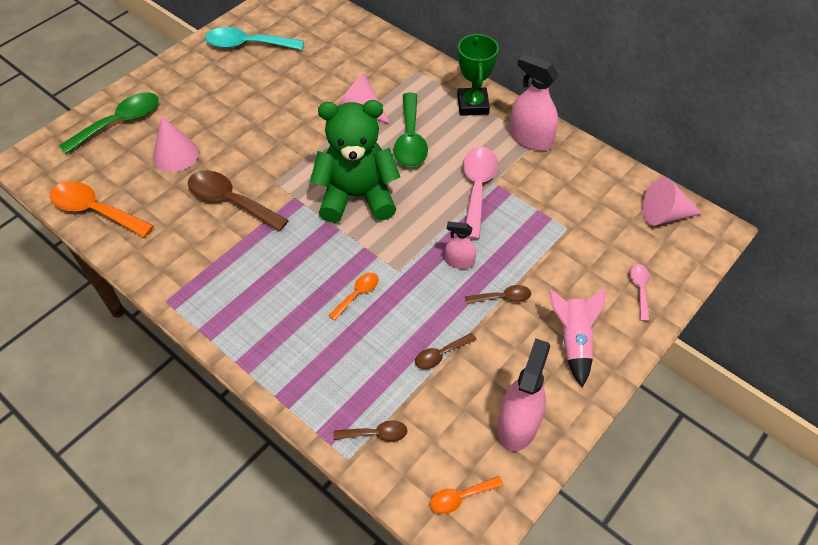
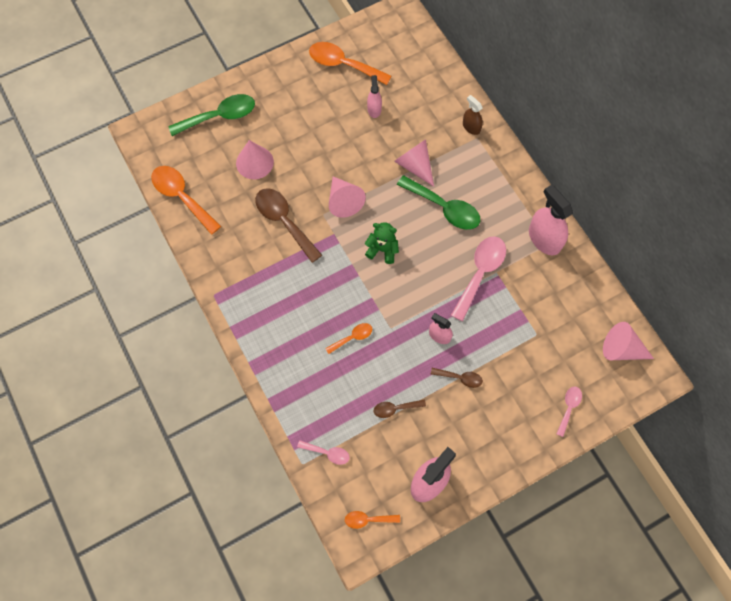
camera: 20 degrees right, 15 degrees up
turquoise spoon [205,27,304,50] -> orange spoon [309,42,391,85]
green teddy bear [310,100,400,223] -> green teddy bear [365,222,399,264], size x0.49
brown spoon [334,420,408,442] -> pink spoon [297,440,350,465]
green spoon [394,93,428,167] -> green spoon turned 75 degrees counterclockwise [397,175,480,230]
green trophy [457,33,499,116] -> none
pink rocket [549,288,605,387] -> none
none -> pink cone [329,177,366,218]
none -> pink spray bottle [367,75,382,118]
none -> brown spray bottle [463,95,483,135]

